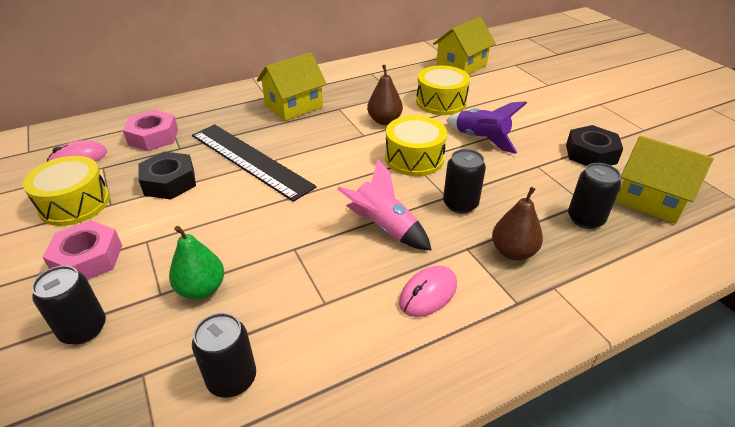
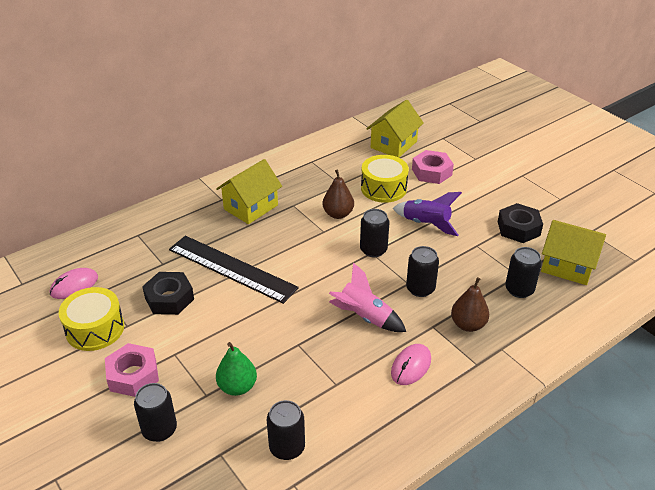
camera: 10 degrees left, 0 degrees up
pink nut [123,110,178,151] -> pink nut moved to [412,150,454,184]
yellow drum [385,115,447,176] -> black can [360,209,389,257]

